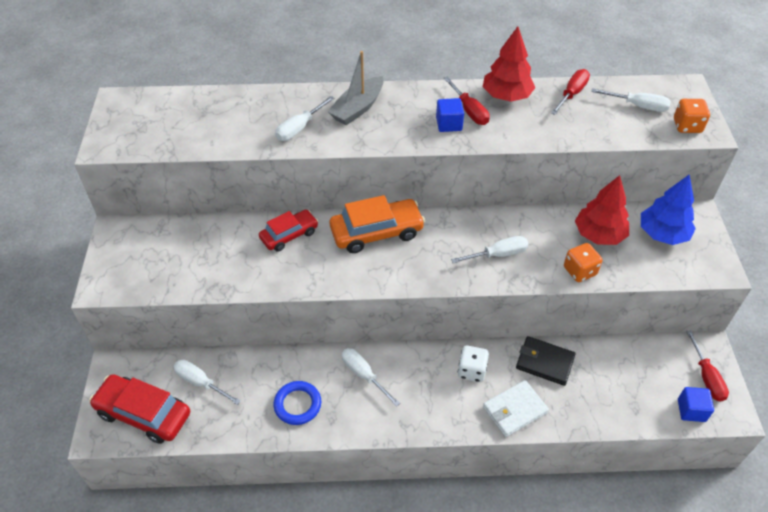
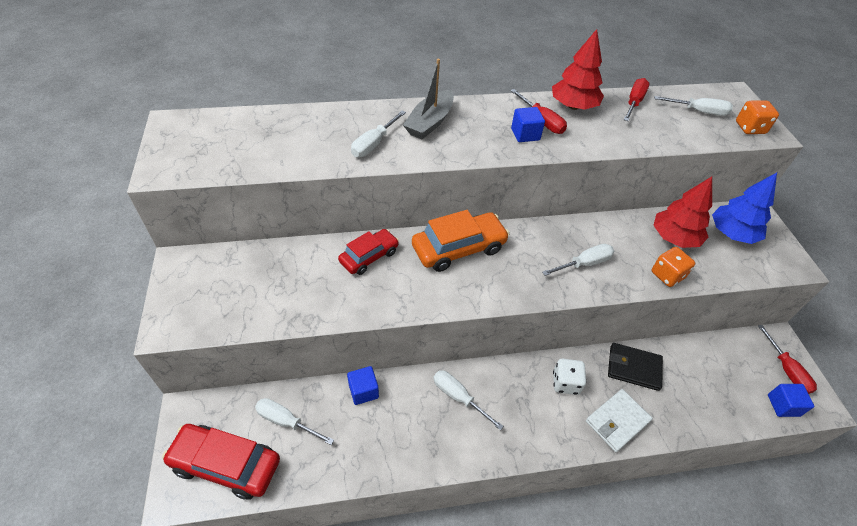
camera: 10 degrees left, 0 degrees up
blue ring [274,381,321,425] -> none
none -> blue cube [347,366,379,405]

